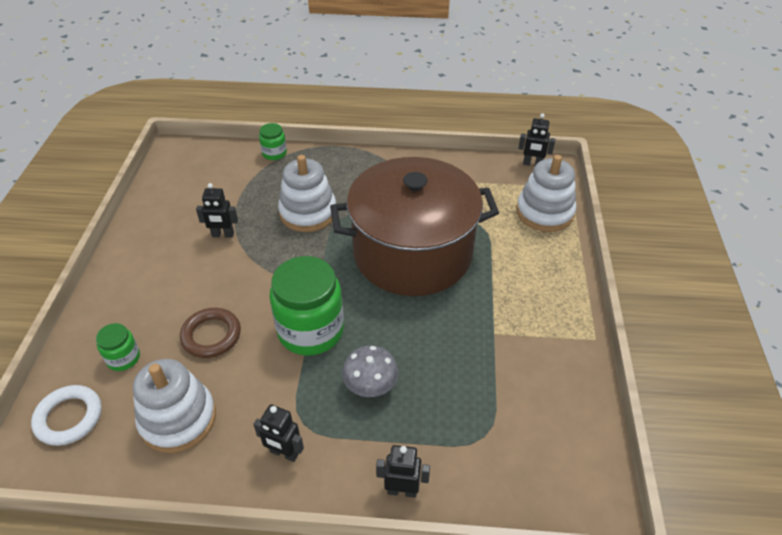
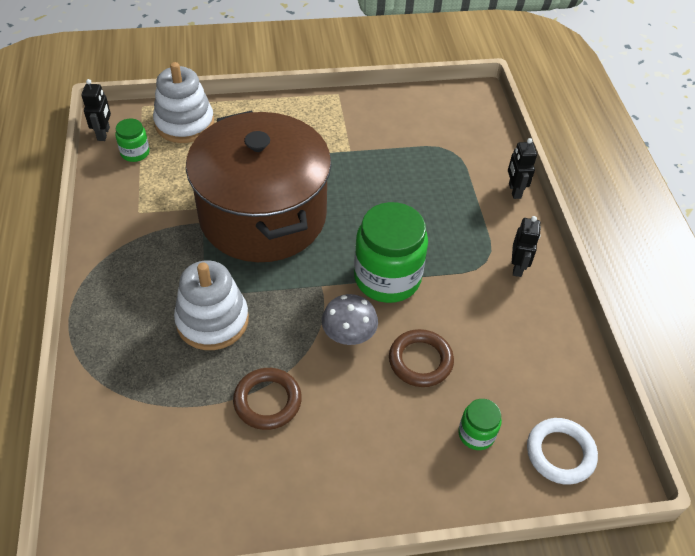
camera: 105 degrees left, 5 degrees up
white stacking toy [133,359,216,453] -> none
black robot [196,183,238,238] -> brown ring [233,368,302,430]
green jar [259,123,287,160] -> green jar moved to [115,119,150,162]
grey mushroom [342,346,399,397] -> grey mushroom moved to [322,294,378,345]

